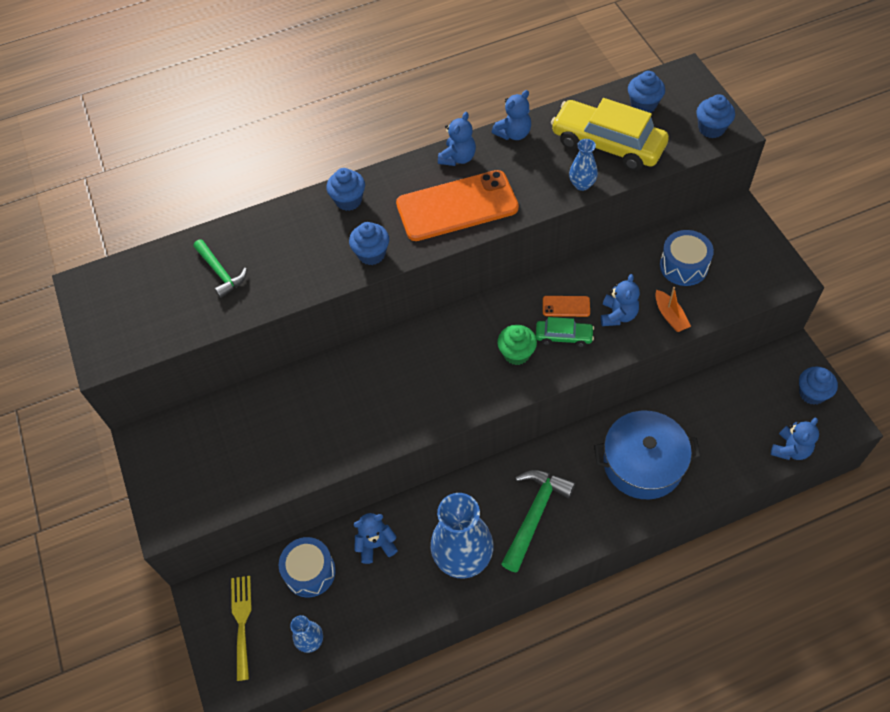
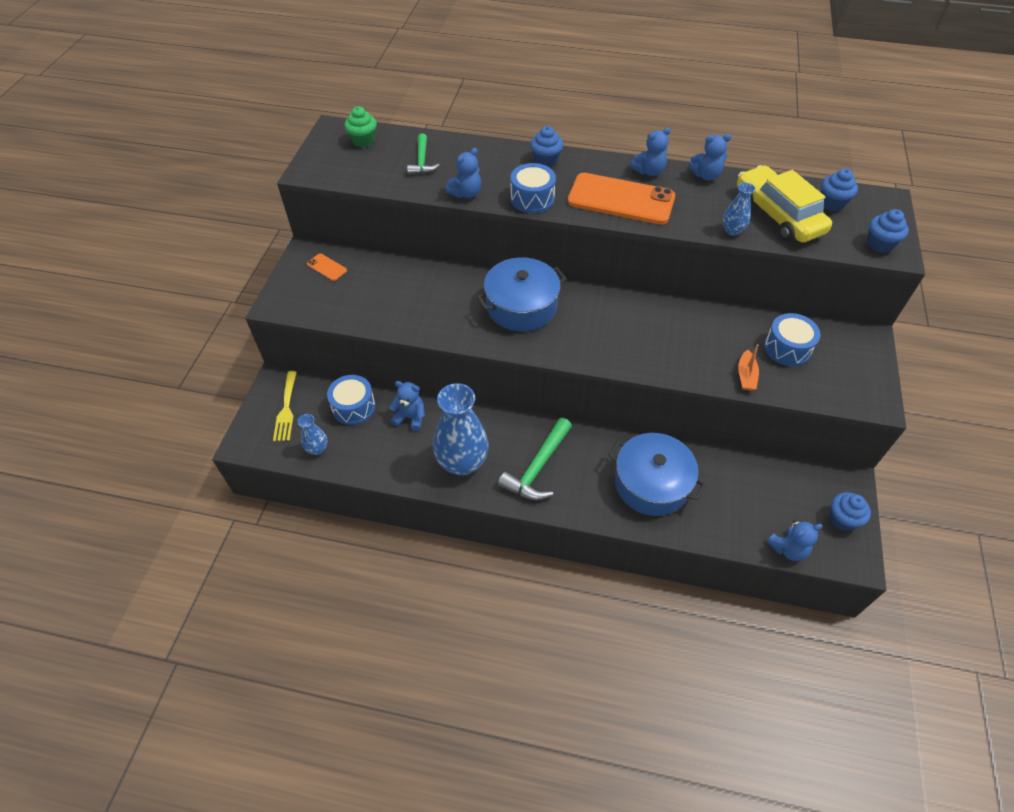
camera: 30 degrees right, 5 degrees down
yellow fork [231,576,252,681] -> yellow fork turned 150 degrees clockwise [273,371,297,441]
blue cupcake [349,222,389,265] -> blue drum [510,163,556,213]
green cupcake [497,325,537,365] -> green cupcake moved to [344,107,377,147]
green hammer [501,470,575,573] -> green hammer turned 150 degrees clockwise [498,418,572,500]
green car [536,317,594,347] -> none
orange phone [543,296,590,317] -> orange phone moved to [307,253,347,281]
blue teddy bear [601,274,640,326] -> blue teddy bear moved to [445,148,481,198]
none -> blue pot [477,257,567,331]

